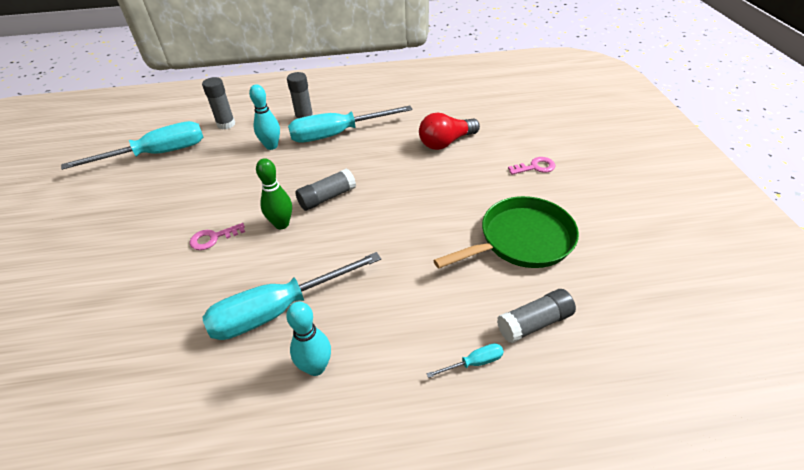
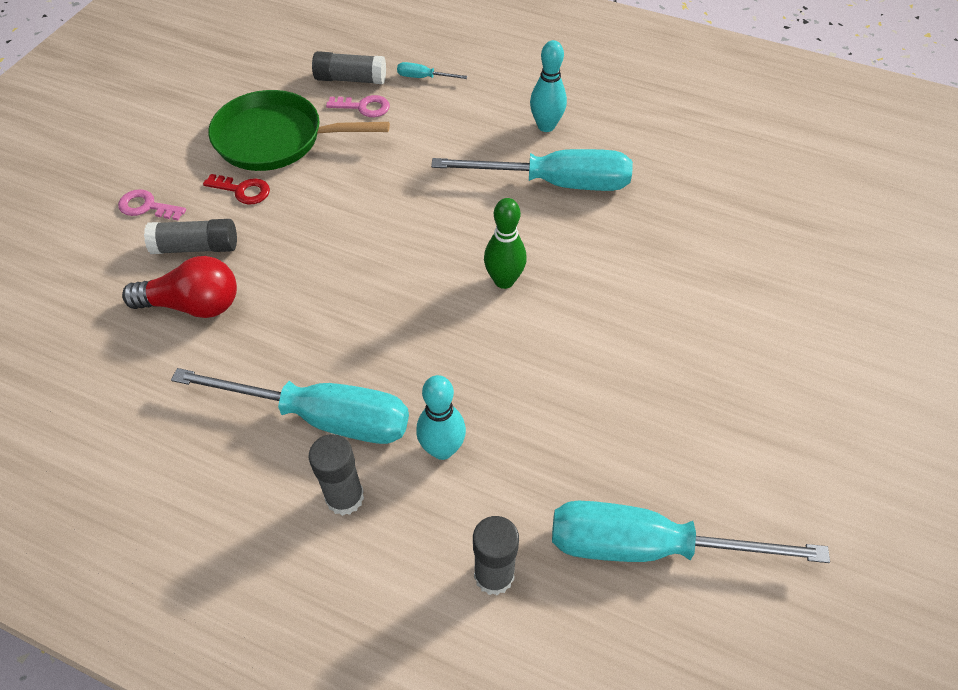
camera: 150 degrees left, 10 degrees up
pink key [190,223,245,250] -> pink key moved to [326,95,390,117]
grey glue stick [295,168,356,211] -> grey glue stick moved to [144,219,237,254]
none -> red key [203,174,270,205]

